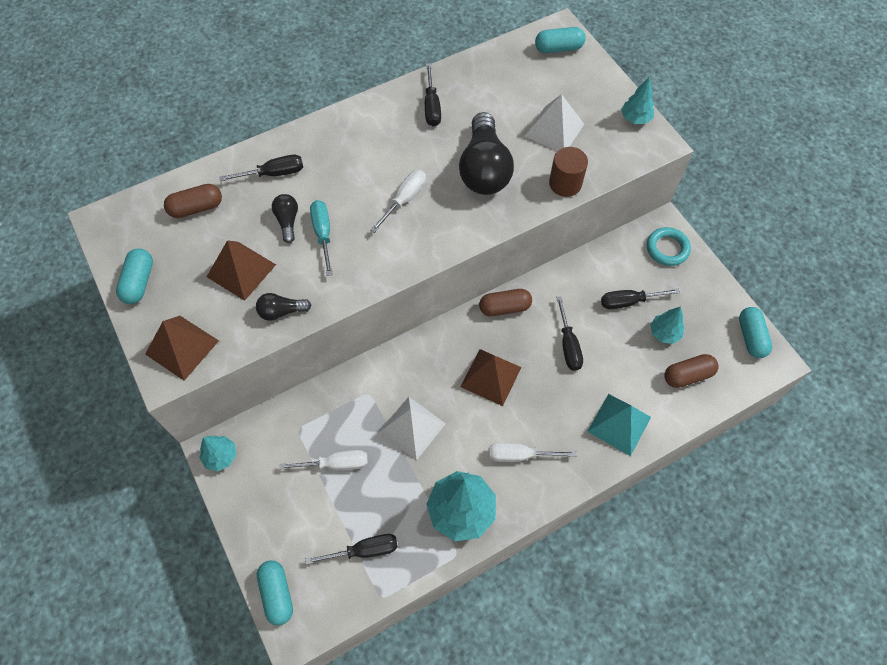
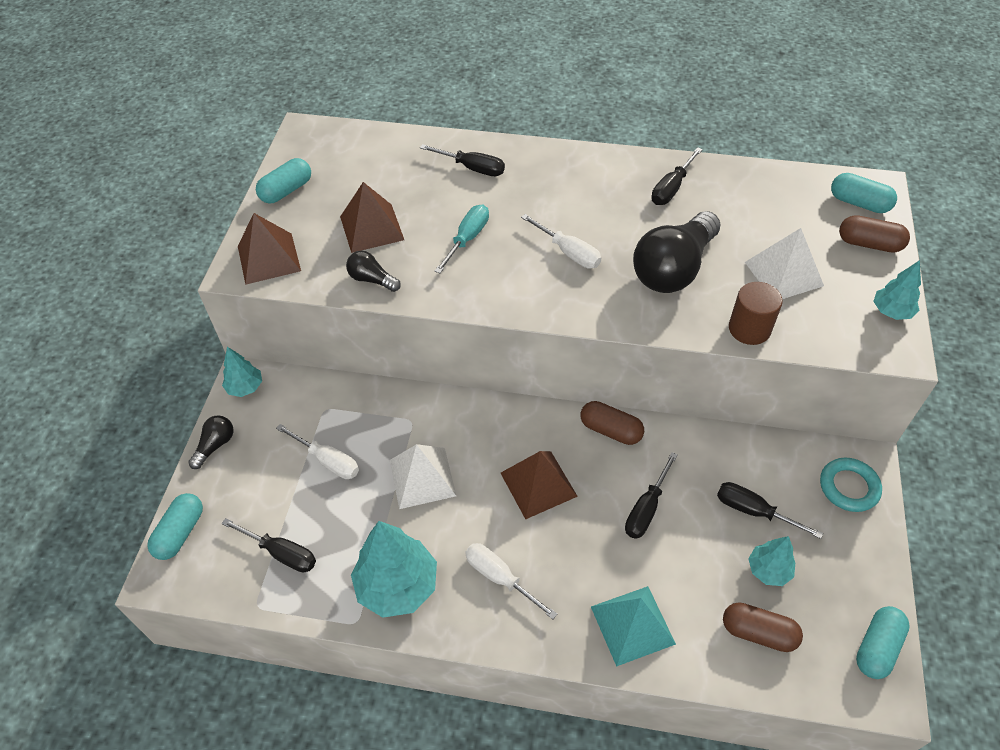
camera: 40 degrees right, 10 degrees down
brown capsule [164,184,222,218] -> brown capsule moved to [839,215,910,253]
black light bulb [272,194,298,243] -> black light bulb moved to [188,415,233,469]
white screwdriver [370,170,426,233] -> white screwdriver turned 60 degrees clockwise [521,214,601,268]

